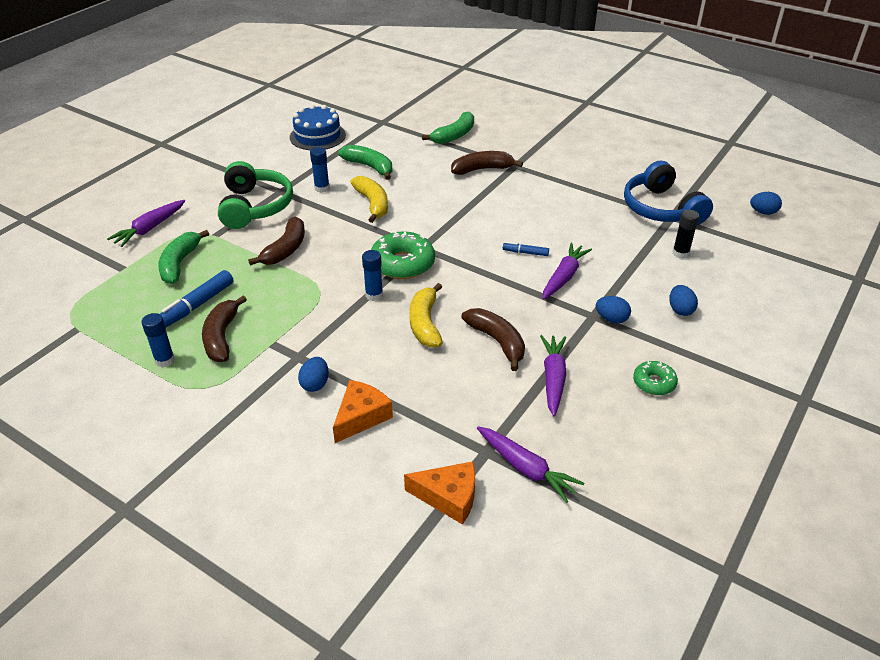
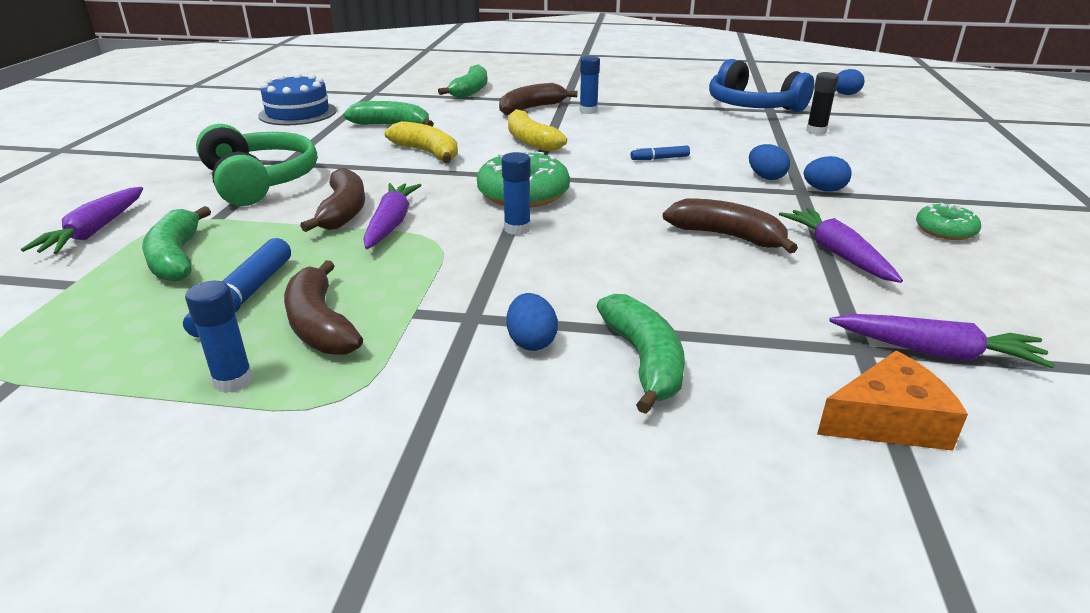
camera: 25 degrees left, 10 degrees down
blue glue stick [310,147,330,193] -> blue glue stick moved to [580,56,600,114]
orange cheese [333,380,393,443] -> green banana [597,294,685,414]
yellow banana [409,283,443,348] -> yellow banana moved to [508,109,567,152]
purple carrot [543,243,592,300] -> purple carrot moved to [363,183,422,249]
blue egg [669,285,698,316] -> blue egg moved to [749,144,790,180]

